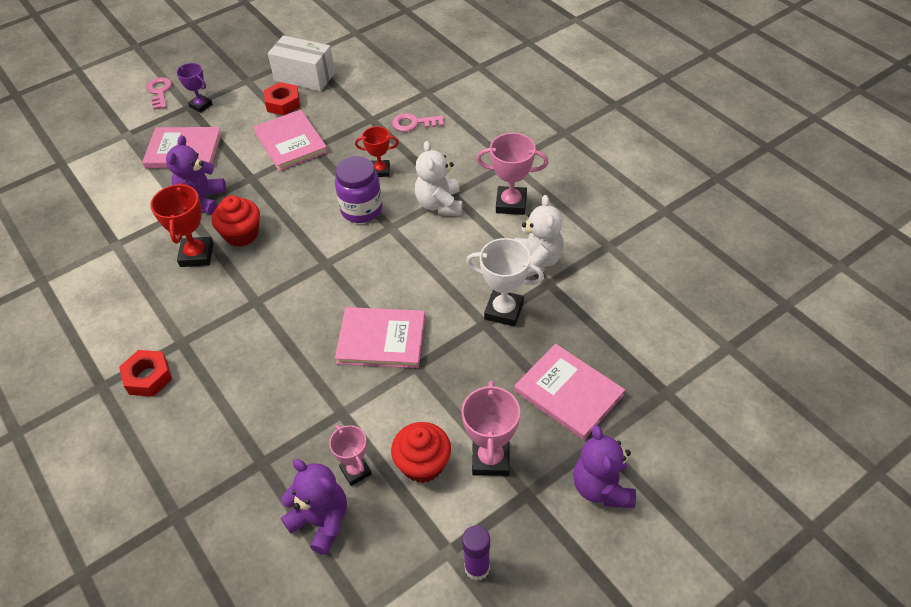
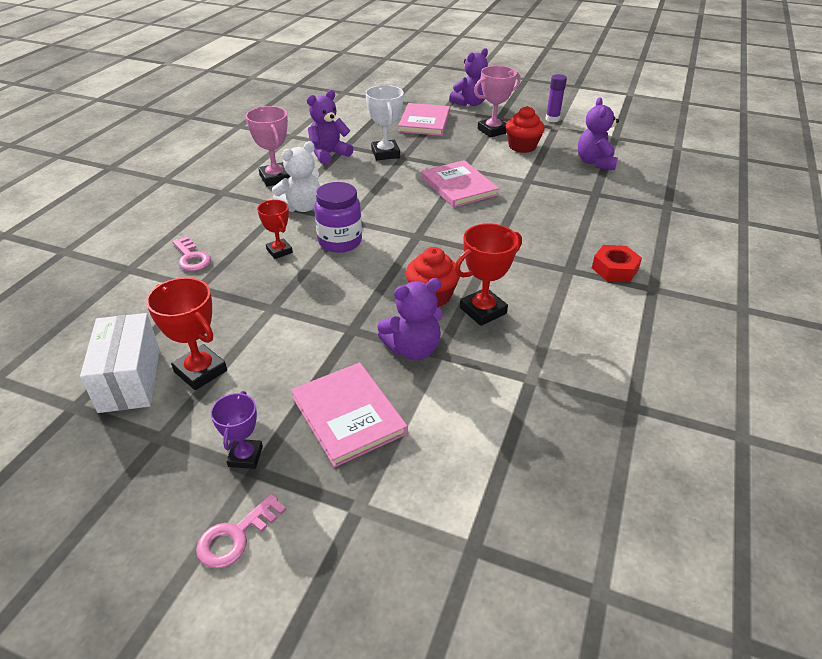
camera: 125 degrees left, 10 degrees down
pink book [253,109,328,171] -> none
red nut [264,82,300,115] -> red trophy [146,277,227,390]
pink trophy [329,425,372,486] -> none
white teddy bear [514,195,564,277] -> purple teddy bear [307,90,353,164]

